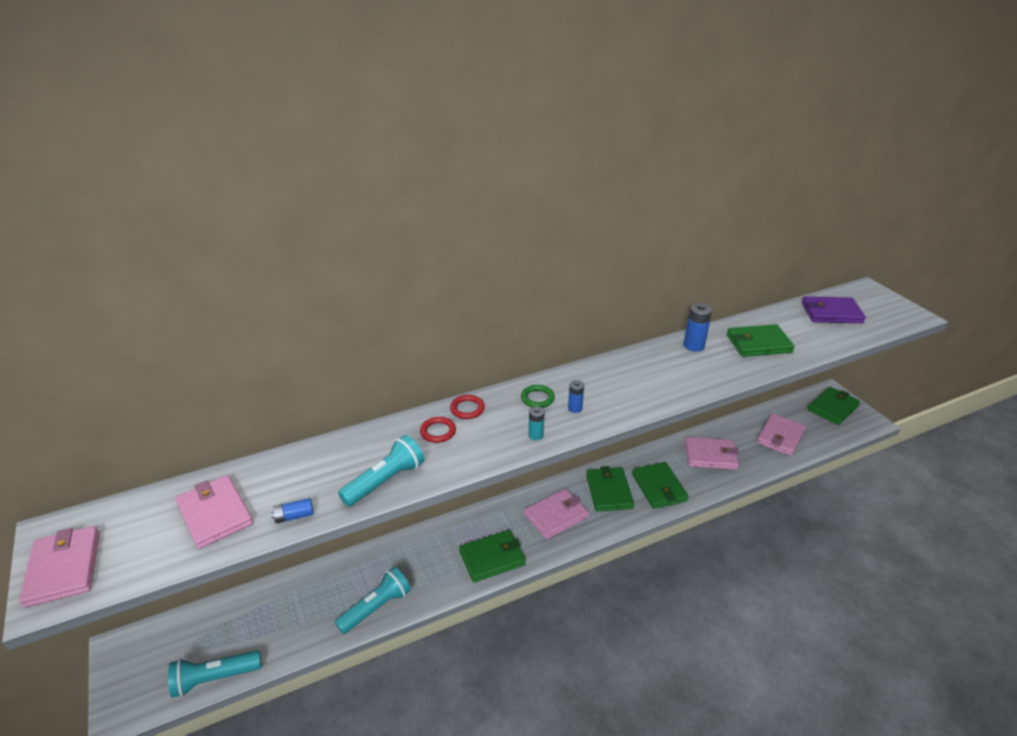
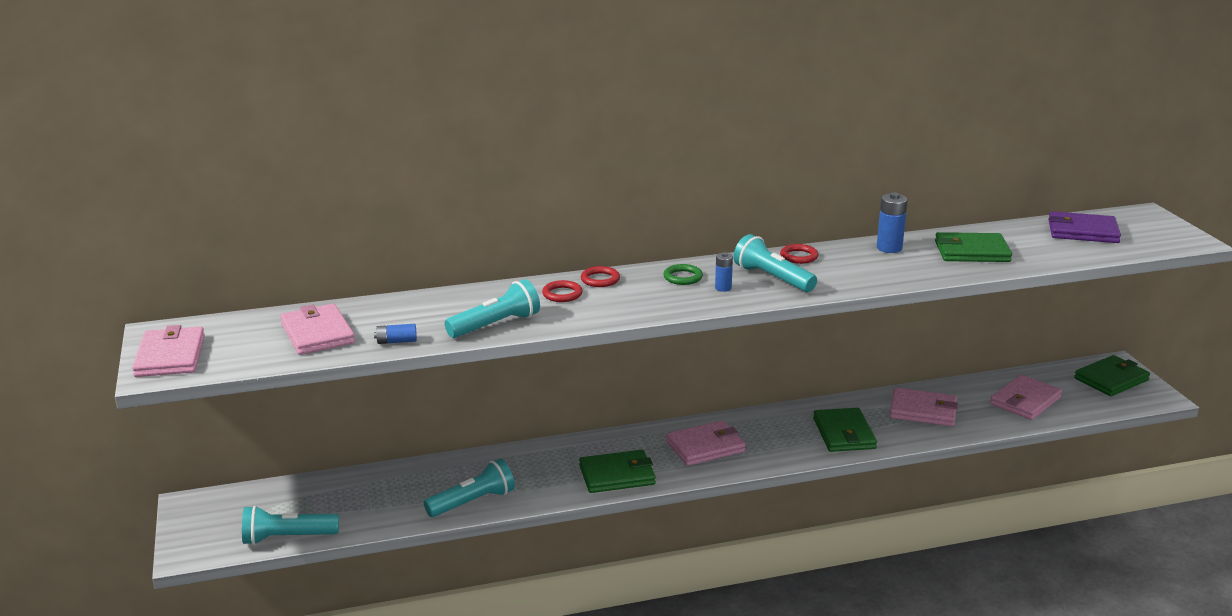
camera: 10 degrees right, 10 degrees down
turquoise battery [529,406,545,440] -> none
green wallet [586,466,634,512] -> none
none -> turquoise flashlight [734,234,817,292]
none -> red ring [780,244,818,264]

